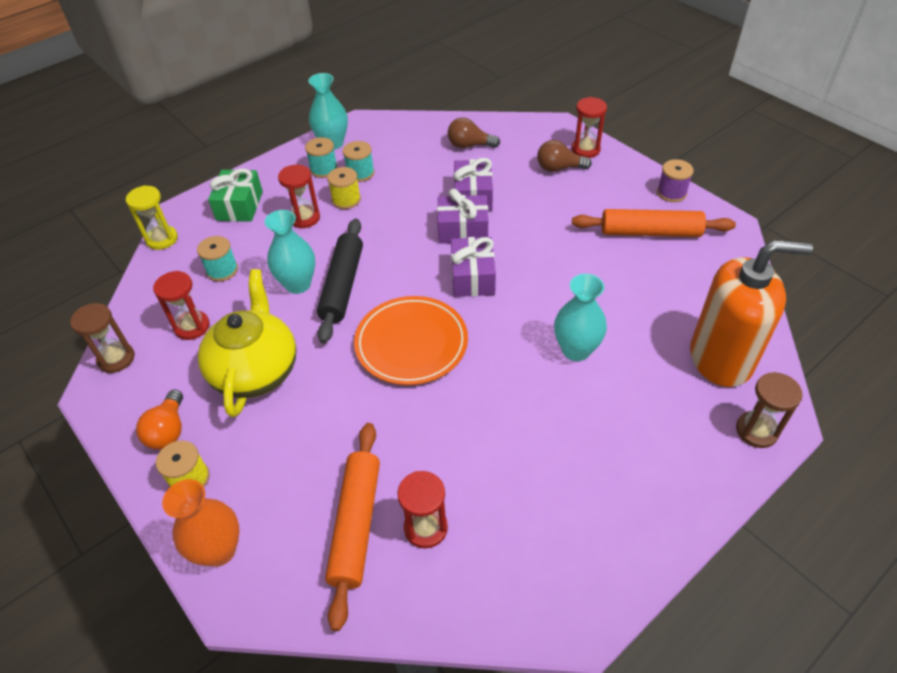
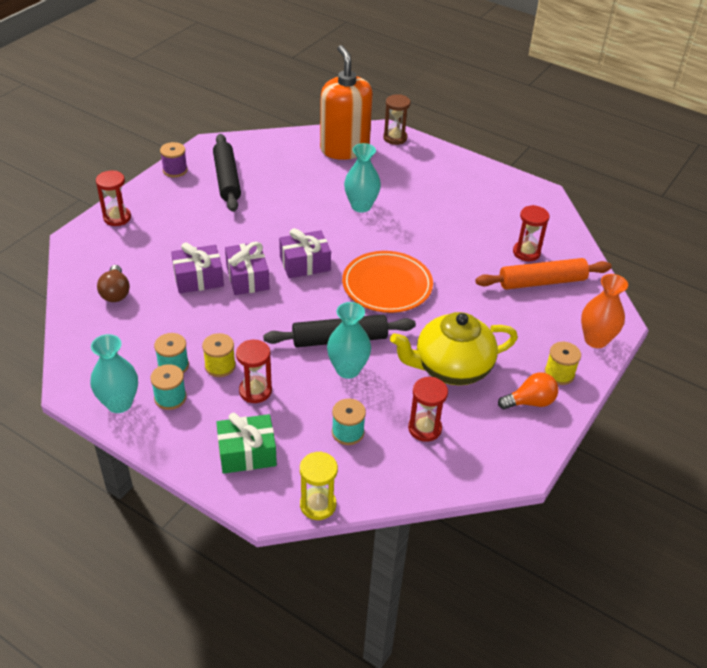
camera: 110 degrees left, 5 degrees down
brown hourglass [70,303,135,373] -> none
brown light bulb [537,140,592,172] -> none
orange rolling pin [572,209,736,237] -> black rolling pin [213,134,241,212]

